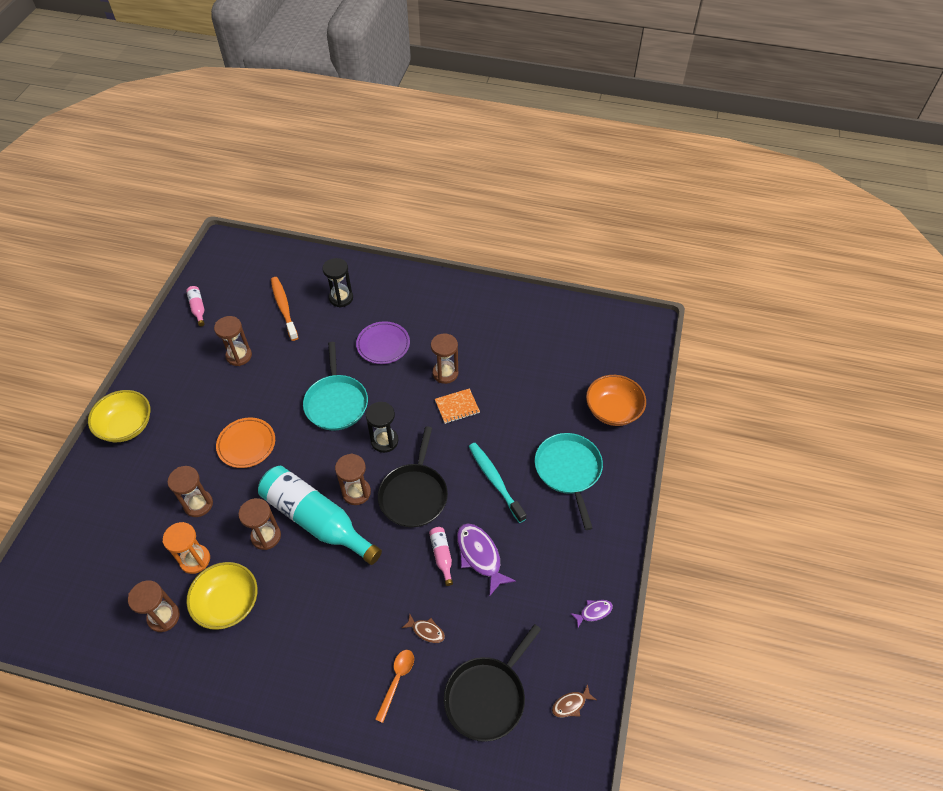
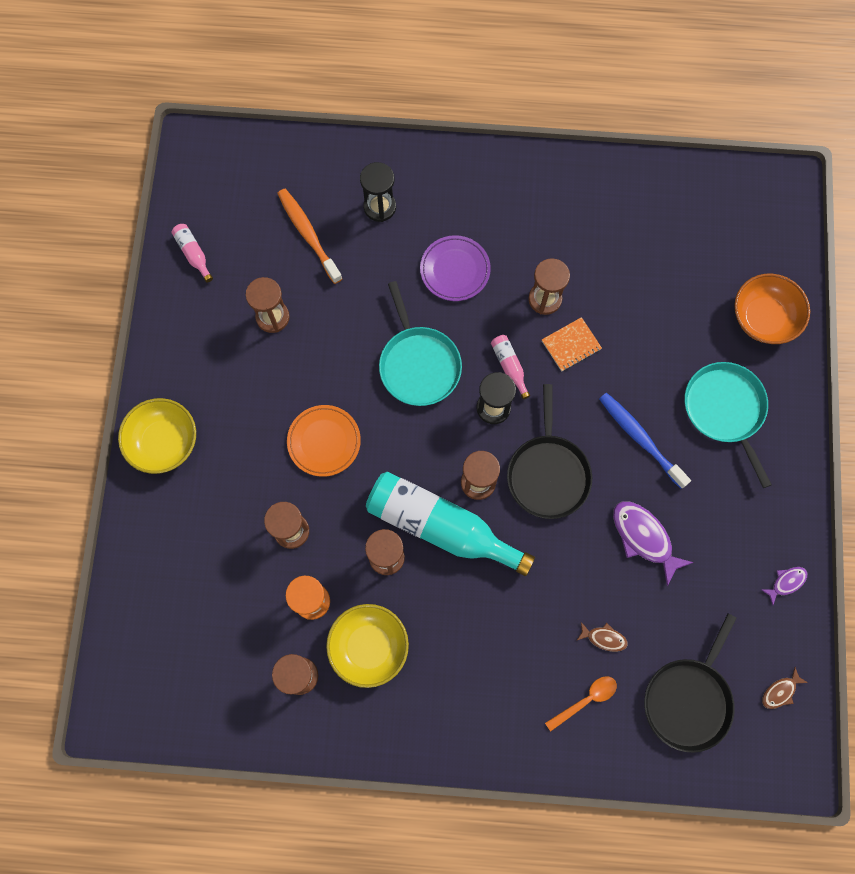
camera: 10 degrees left, 20 degrees up
orange spoon [375,650,414,723] -> orange spoon turned 45 degrees clockwise [545,677,617,732]
pink bottle [429,527,453,586] -> pink bottle moved to [491,335,530,399]
turquoise toothbrush [469,443,527,523] -> blue toothbrush [599,393,691,489]

